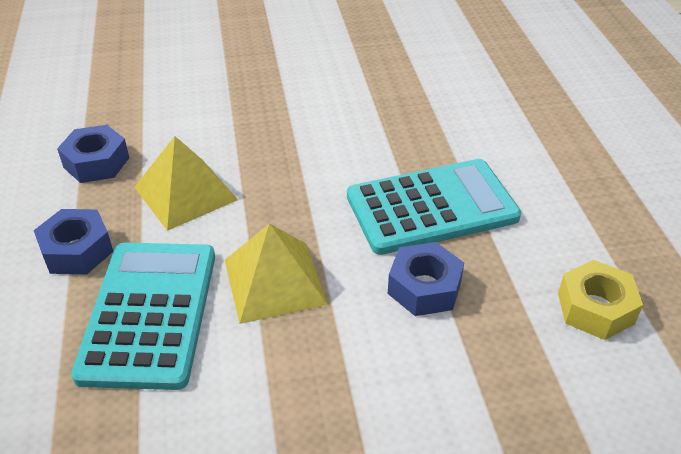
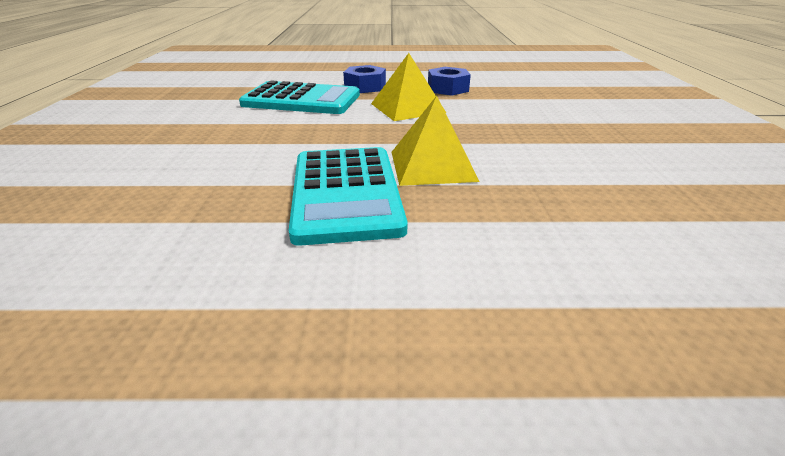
camera: 100 degrees right, 10 degrees down
yellow pyramid [225,223,328,324] -> yellow pyramid moved to [392,96,479,186]
blue nut [388,242,464,316] -> none
yellow nut [558,260,643,340] -> none

